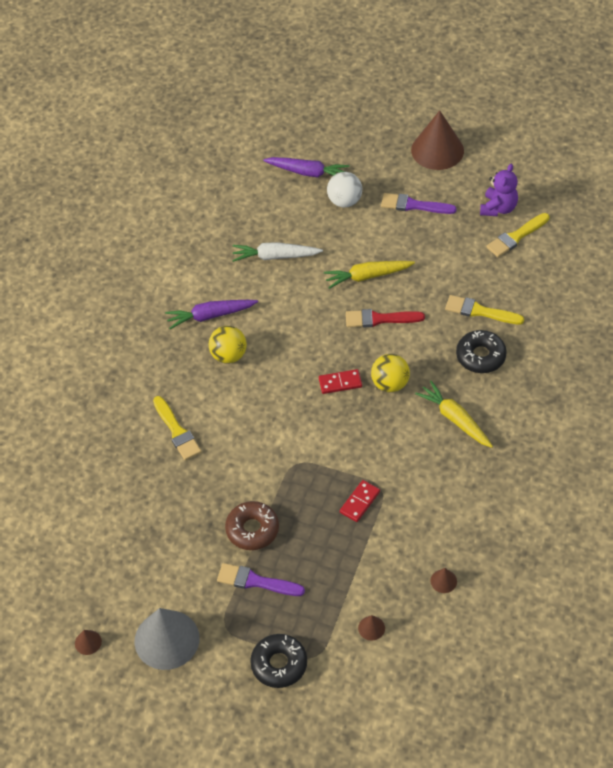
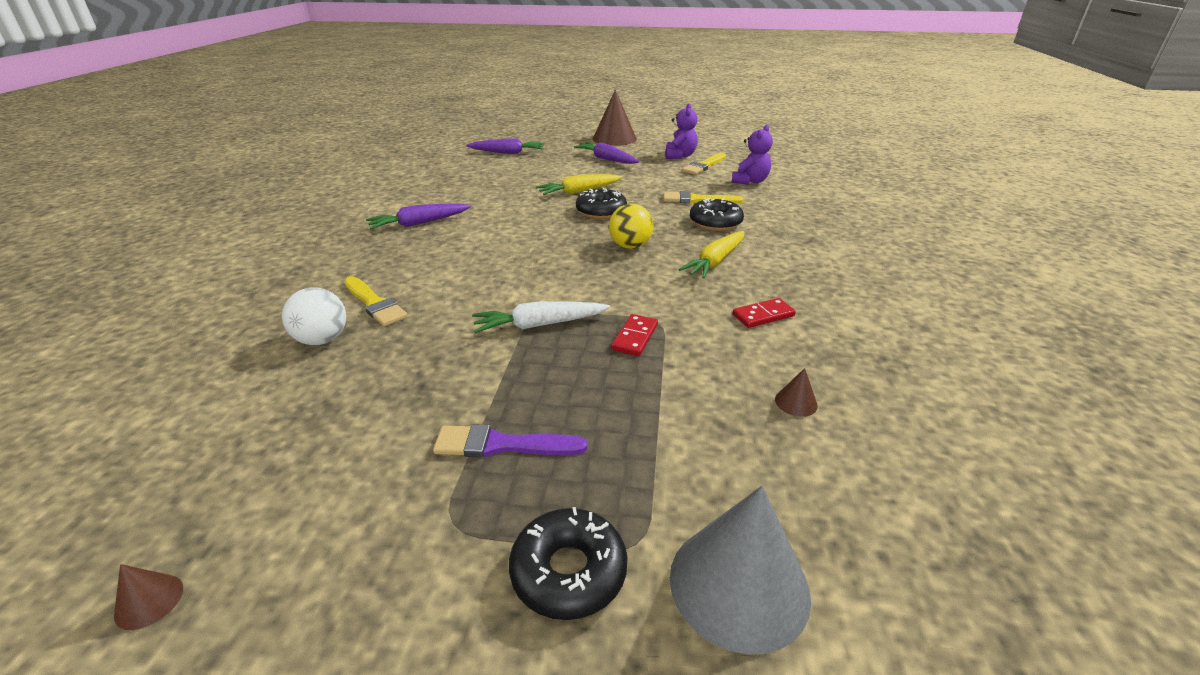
camera: 15 degrees left, 20 degrees down
grey cone [134,608,200,670] -> grey cone moved to [670,486,811,655]
yellow ball [209,326,247,363] -> none
brown donut [225,501,279,550] -> none
white carrot [232,242,323,262] -> white carrot moved to [472,301,610,333]
red domino [319,369,362,394] -> red domino moved to [732,298,796,328]
white ball [327,172,362,207] -> white ball moved to [282,288,346,345]
red brush [346,309,425,327] -> black donut [576,188,627,219]
brown cone [358,615,385,641] -> none
purple brush [381,193,457,214] -> purple carrot [574,142,639,164]
yellow carrot [415,381,493,448] -> yellow carrot turned 90 degrees counterclockwise [679,231,744,278]
none -> purple teddy bear [732,125,773,185]

